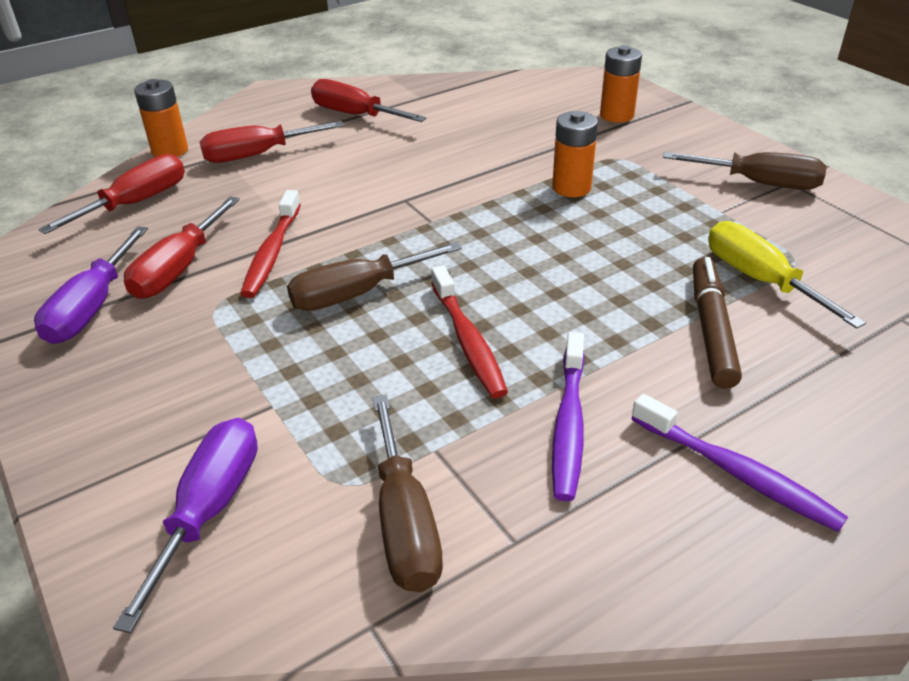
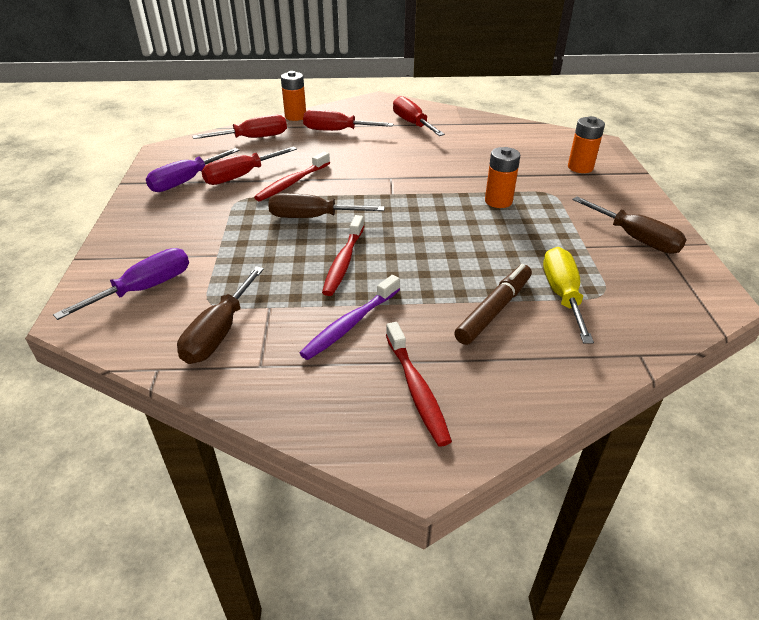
camera: 30 degrees right, 0 degrees up
purple toothbrush [631,394,848,532] -> red toothbrush [386,322,452,447]

